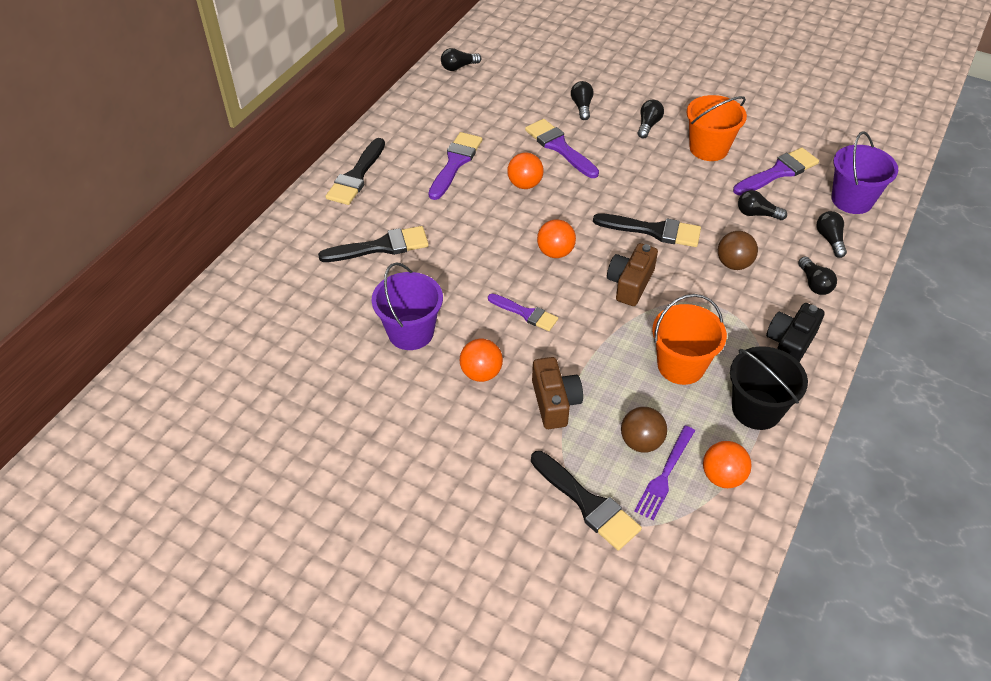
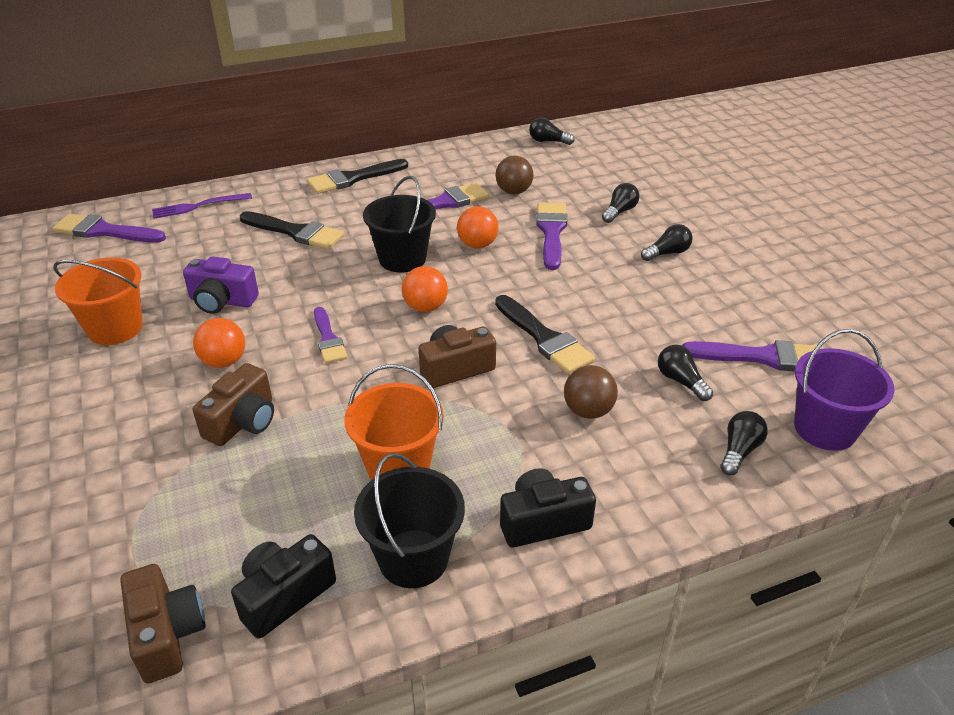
camera: 40 degrees right, 10 degrees down
purple bucket [372,262,443,350] -> purple camera [183,256,259,314]
black brush [531,451,642,551] -> none
brown ball [621,407,667,452] -> brown ball moved to [496,156,533,194]
purple fork [634,426,695,520] -> purple fork moved to [152,193,252,219]
orange bucket [687,95,747,161] -> orange bucket moved to [53,257,143,345]
orange ball [703,441,751,488] -> black camera [231,534,336,639]
black light bulb [798,257,837,295] -> none
none -> purple brush [52,214,166,243]
none -> brown camera [120,564,205,684]
none -> black bucket [363,176,436,272]

